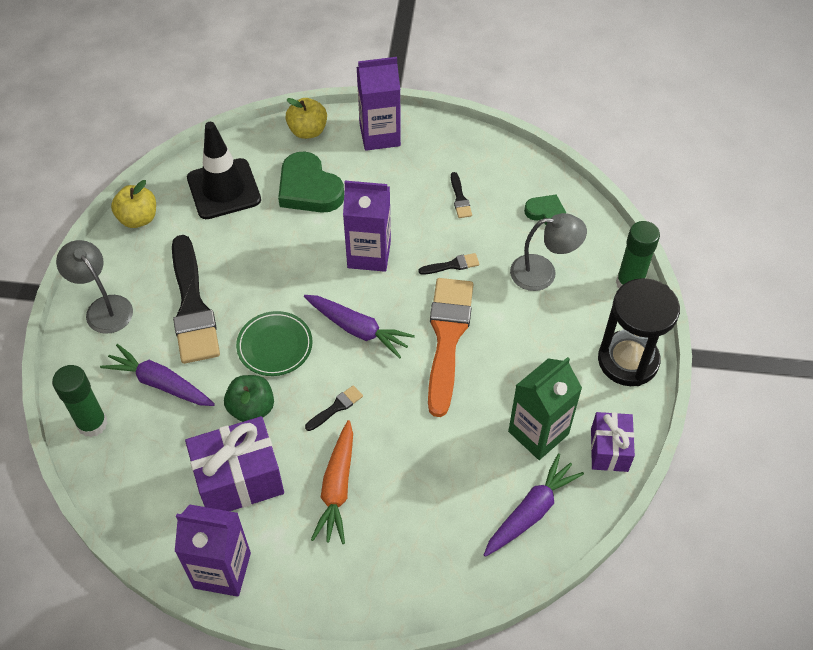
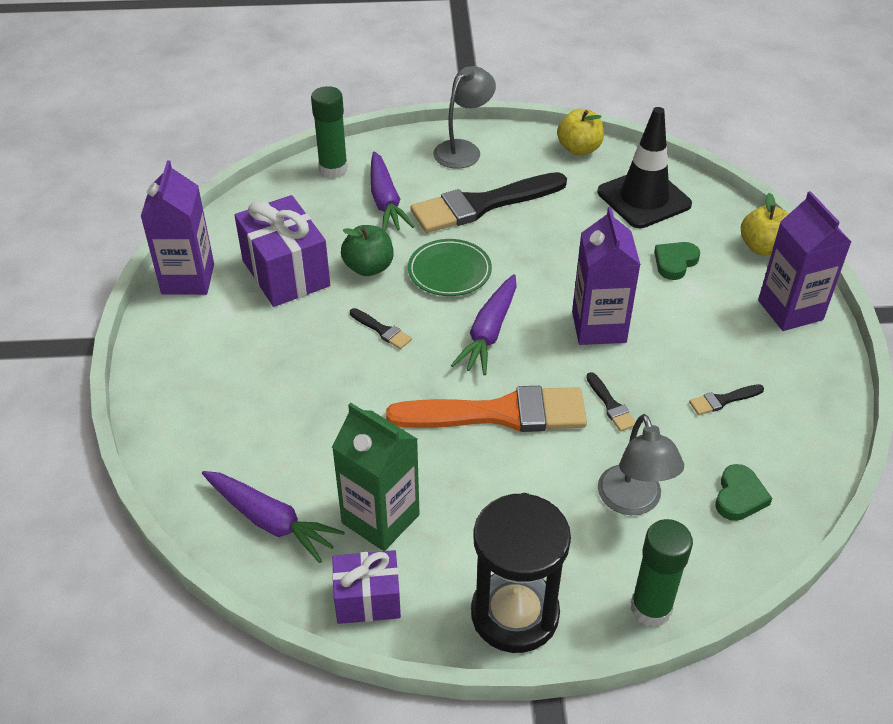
camera: 80 degrees right, 10 degrees down
purple carrot [100,344,215,406] -> purple carrot turned 150 degrees clockwise [371,151,414,231]
green heart [278,151,344,213] -> green heart [654,242,700,280], size x0.56
orange carrot [311,420,353,544] -> none

